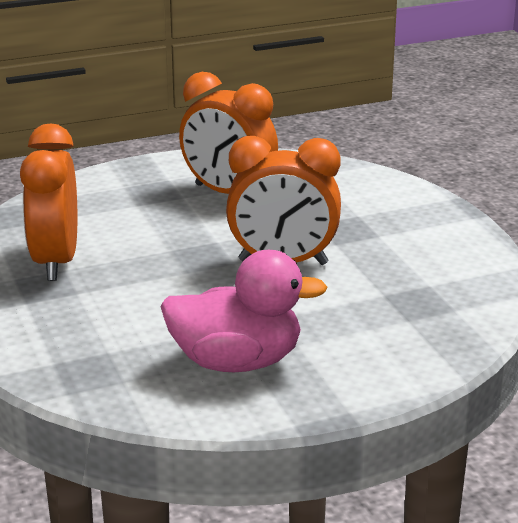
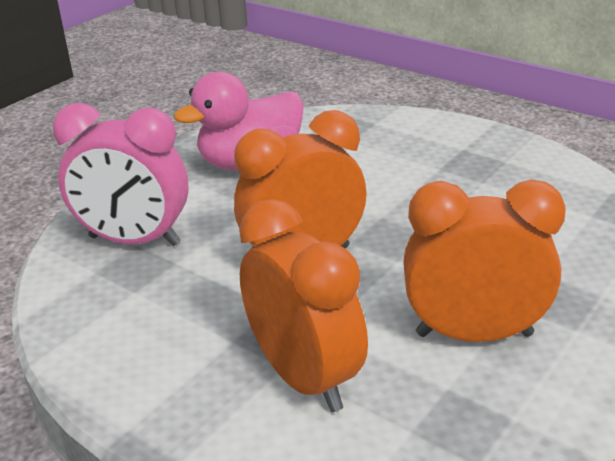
camera: 150 degrees right, 5 degrees up
orange clock [20,124,77,281] -> orange clock moved to [239,199,368,412]
none -> pink clock [53,103,189,246]

